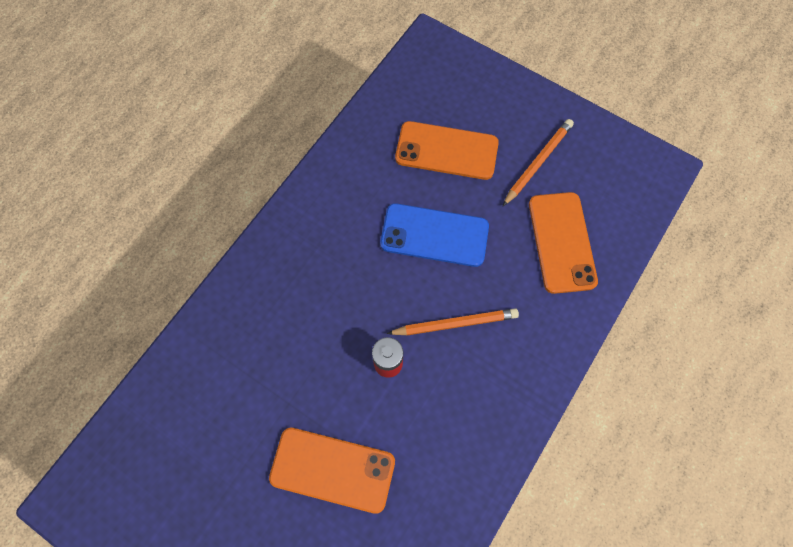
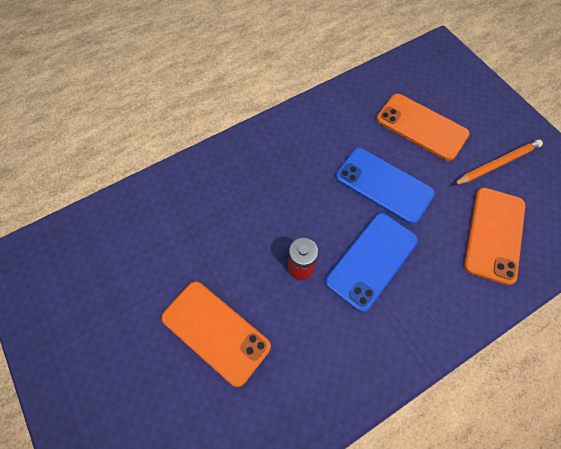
camera: 25 degrees right, 5 degrees down
orange pencil [386,308,519,335] -> blue phone [325,213,418,312]

